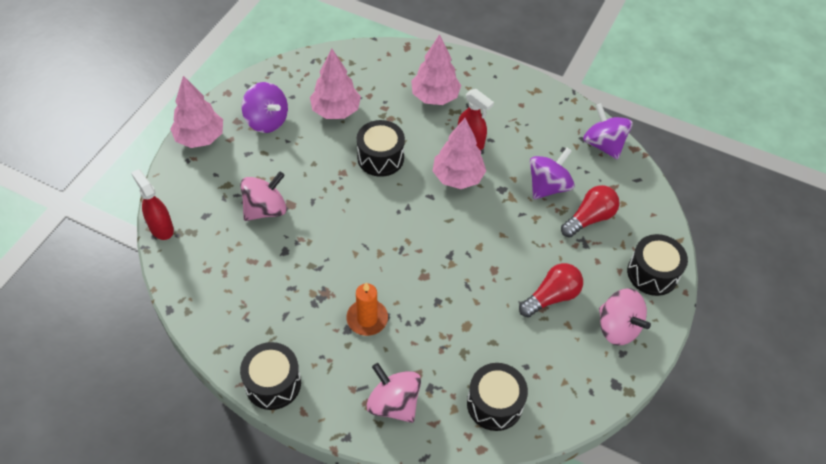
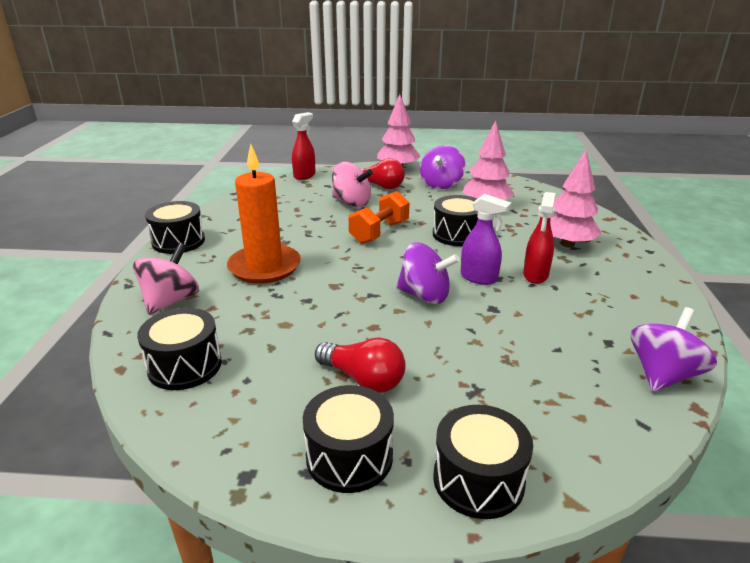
camera: 70 degrees right, 25 degrees down
orange candle [346,283,388,336] -> orange candle [227,144,301,284], size x1.68
pink tree [433,118,486,189] -> purple spray bottle [461,194,512,285]
purple spinning top [530,148,575,199] -> purple spinning top moved to [396,242,460,304]
red light bulb [561,185,620,237] -> red light bulb moved to [361,158,405,189]
pink spinning top [599,288,651,346] -> black drum [303,385,394,493]
none -> orange dumbbell [349,191,410,244]

